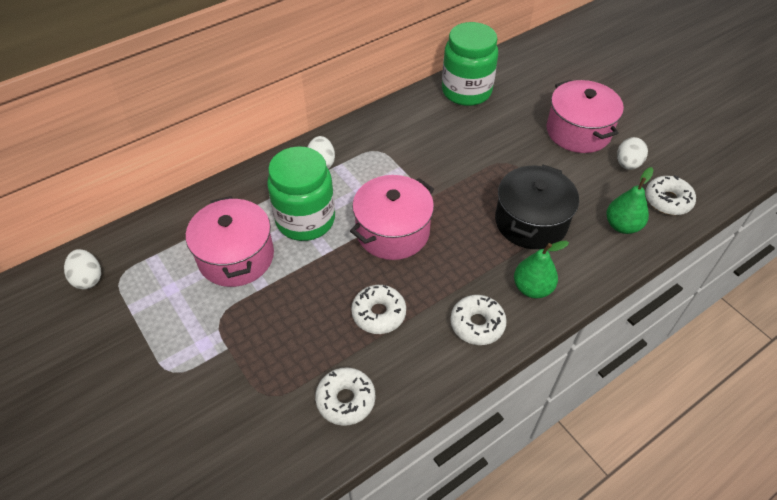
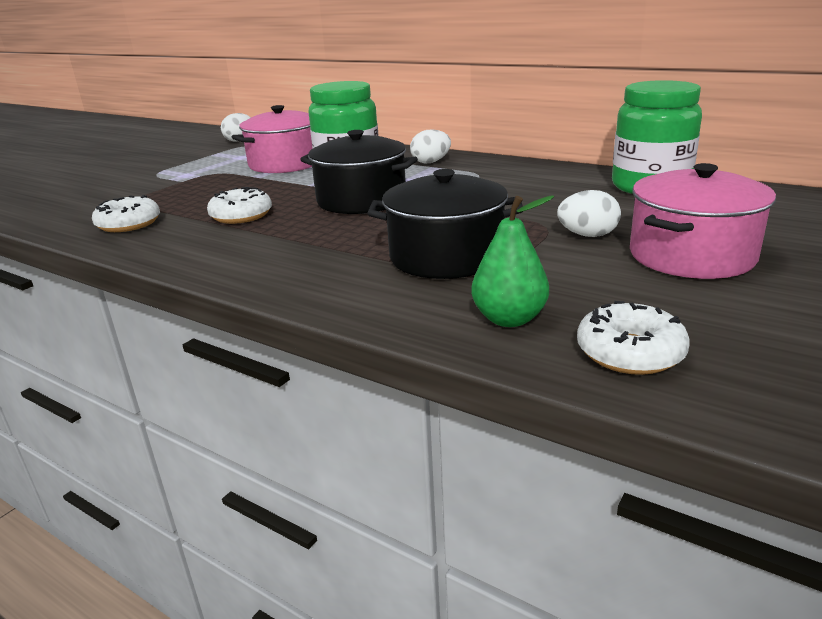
camera: 70 degrees right, 25 degrees down
pink pot [350,175,434,260] -> black pot [300,130,418,214]
white donut [450,295,507,345] -> none
green pear [514,241,569,298] -> none
white egg [617,137,648,170] -> white egg moved to [557,190,621,237]

